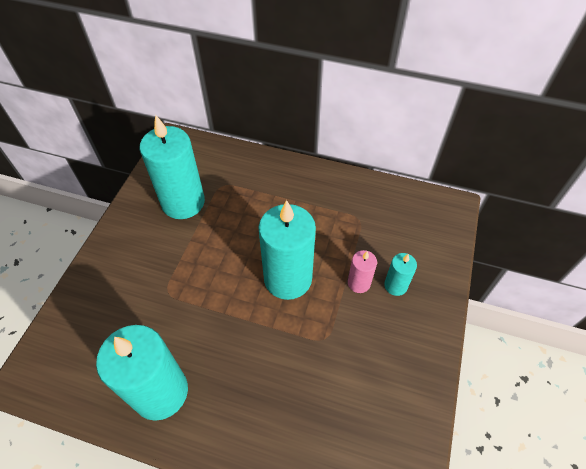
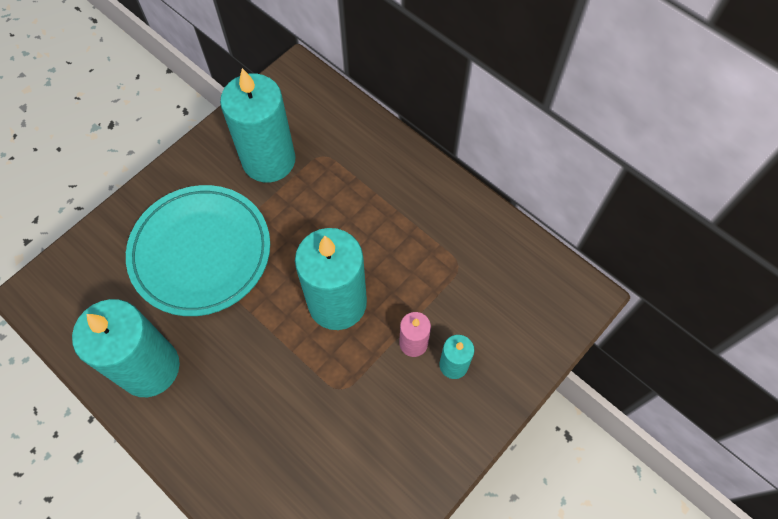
camera: 25 degrees right, 10 degrees up
none -> turquoise plate [126,185,270,316]

